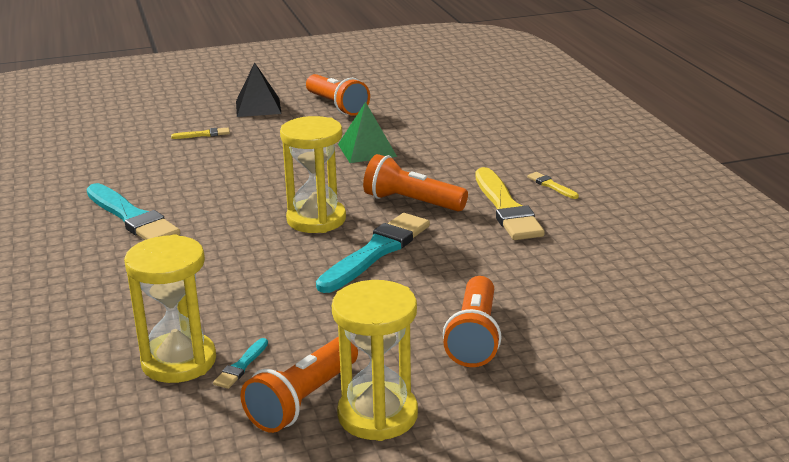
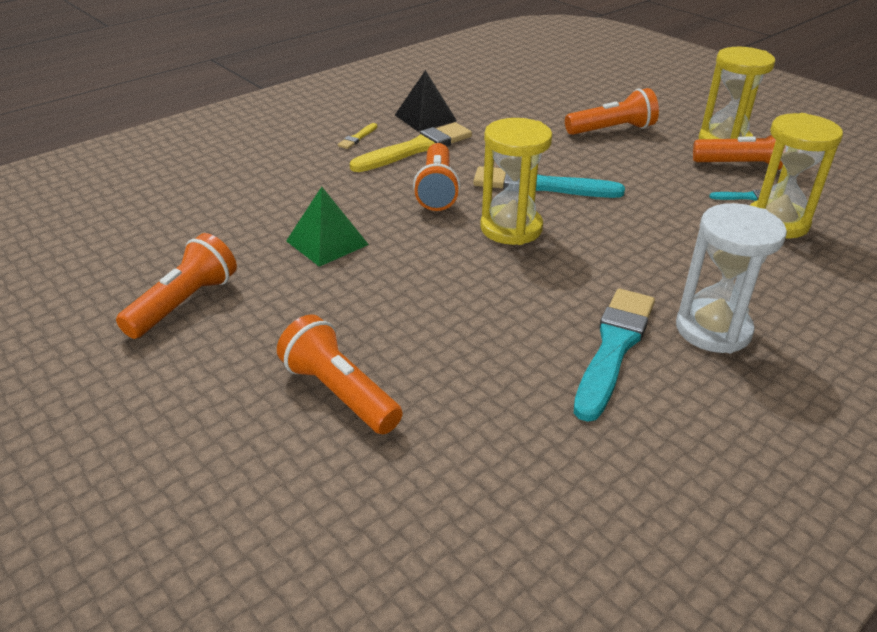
camera: 115 degrees left, 10 degrees up
yellow brush [171,128,230,139] -> orange flashlight [277,315,403,434]
black pyramid [236,63,282,117] -> black pyramid moved to [395,70,457,132]
none -> white hourglass [676,203,787,353]

